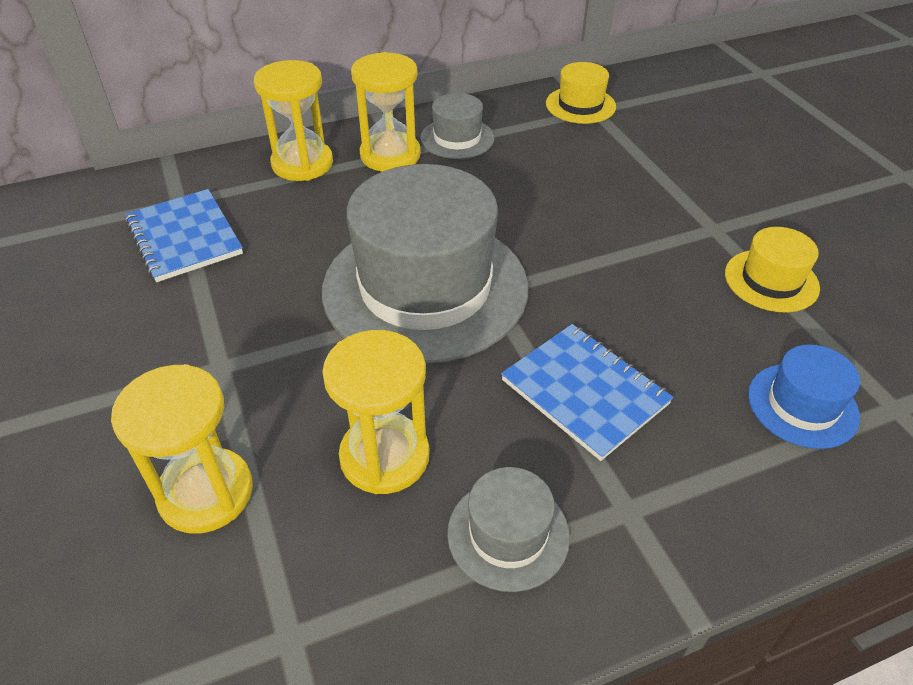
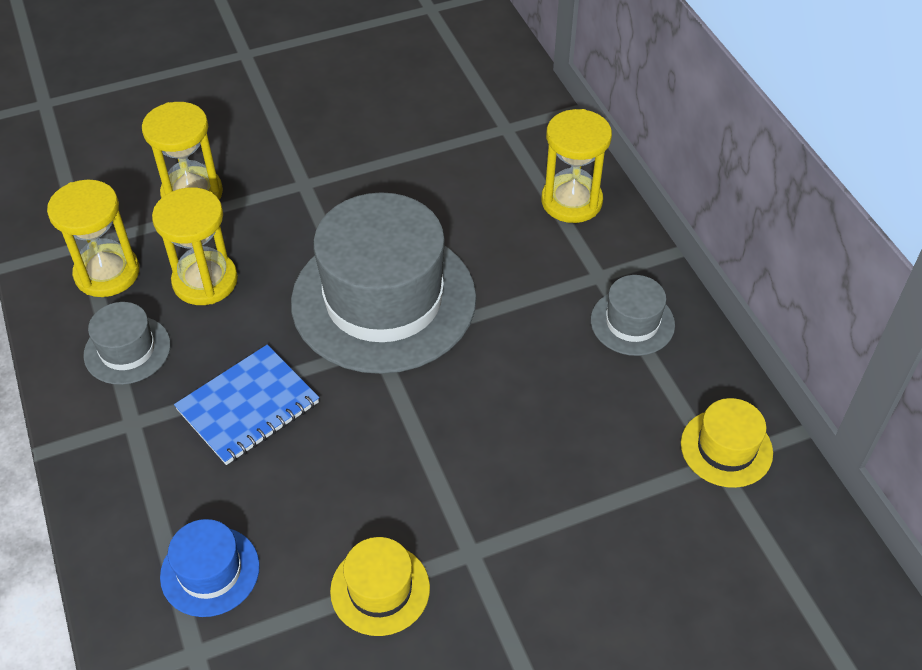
camera: 90 degrees right, 5 degrees up
blue notebook [125,189,243,282] -> none
yellow hourglass [351,52,421,172] -> yellow hourglass moved to [47,180,139,297]

